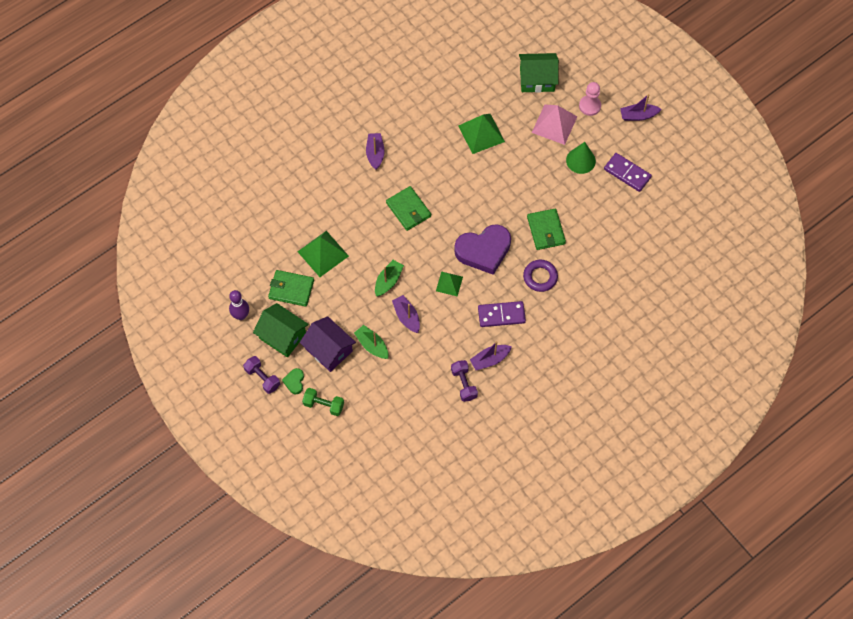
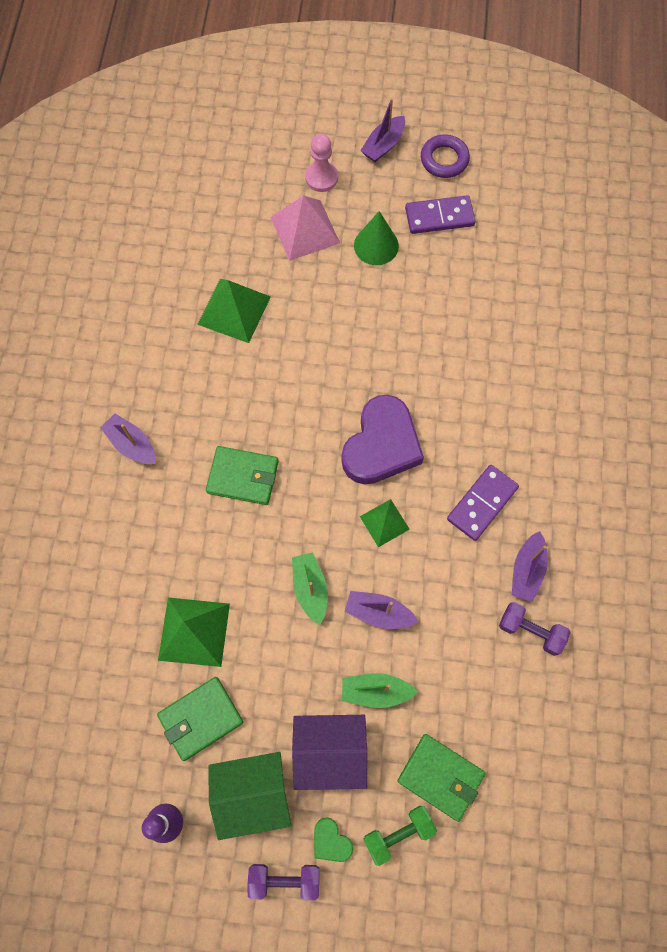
camera: 45 degrees left, 5 degrees up
green house [519,53,559,93] -> none
purple ring [523,260,558,292] -> purple ring moved to [421,134,470,178]
green wallet [527,208,566,250] -> green wallet moved to [397,734,485,822]

